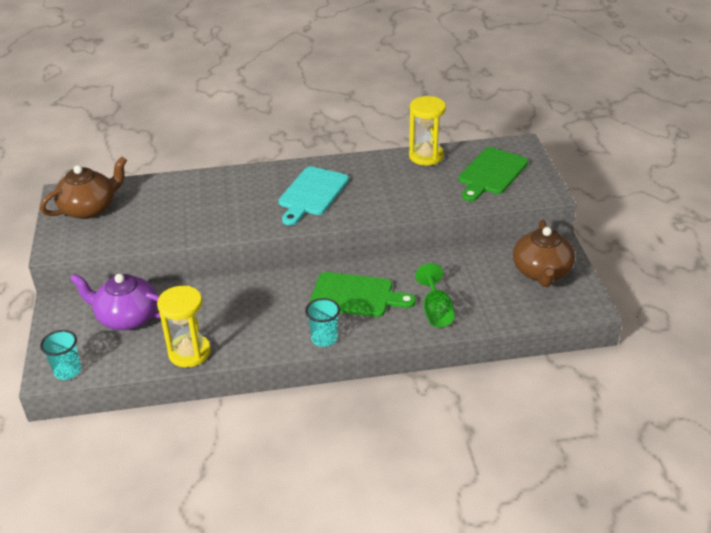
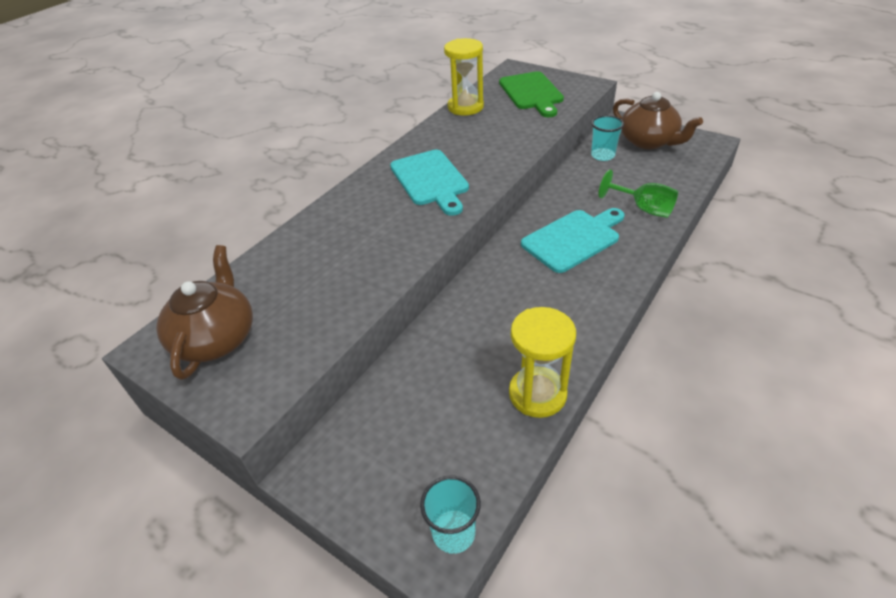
camera: 45 degrees left, 5 degrees up
purple teapot [70,273,161,330] -> none
turquoise cup [305,298,340,347] -> turquoise cup moved to [591,115,624,161]
green cutting board [310,272,416,317] -> turquoise cutting board [521,208,625,273]

